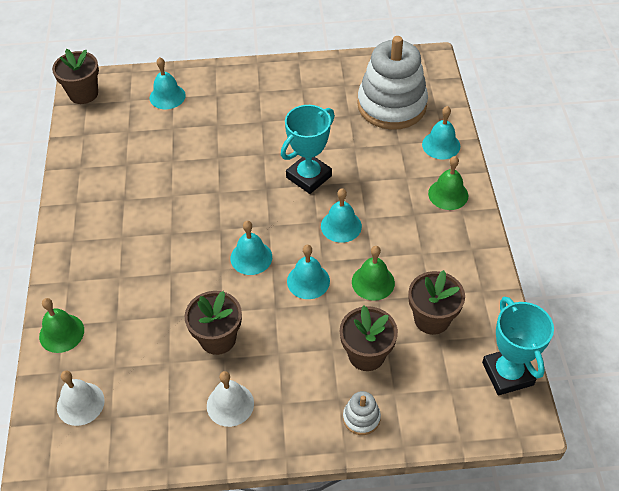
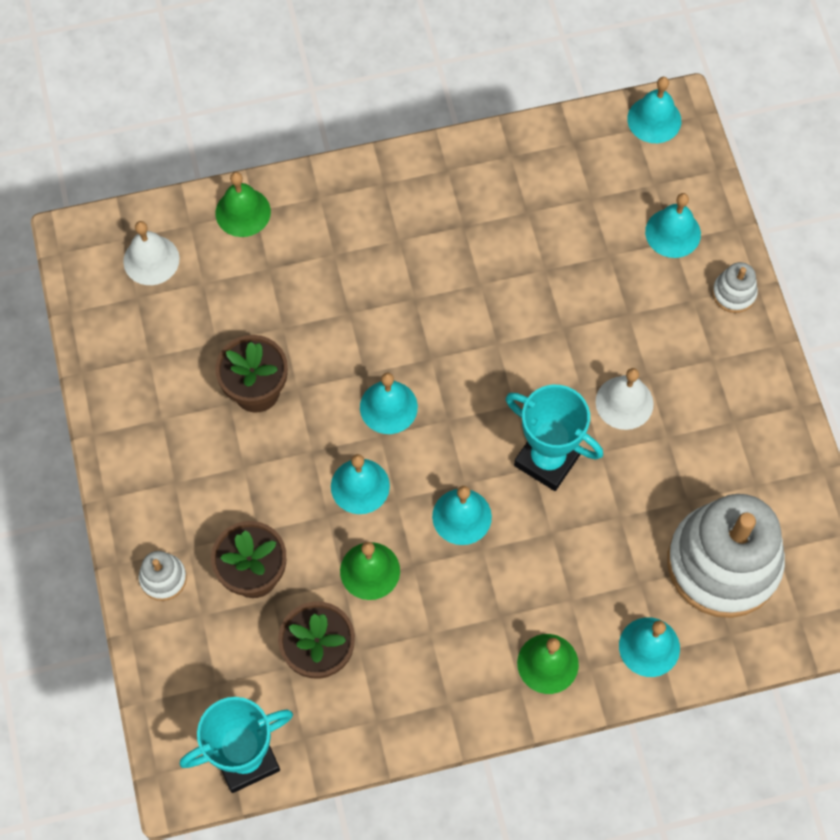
camera: 80 degrees right, 15 degrees up
brown flower pot [52,49,99,104] -> turquoise bell [627,77,681,143]
white bell [207,371,254,427] -> white bell moved to [596,368,653,430]
none -> white stacking toy [712,262,758,313]

